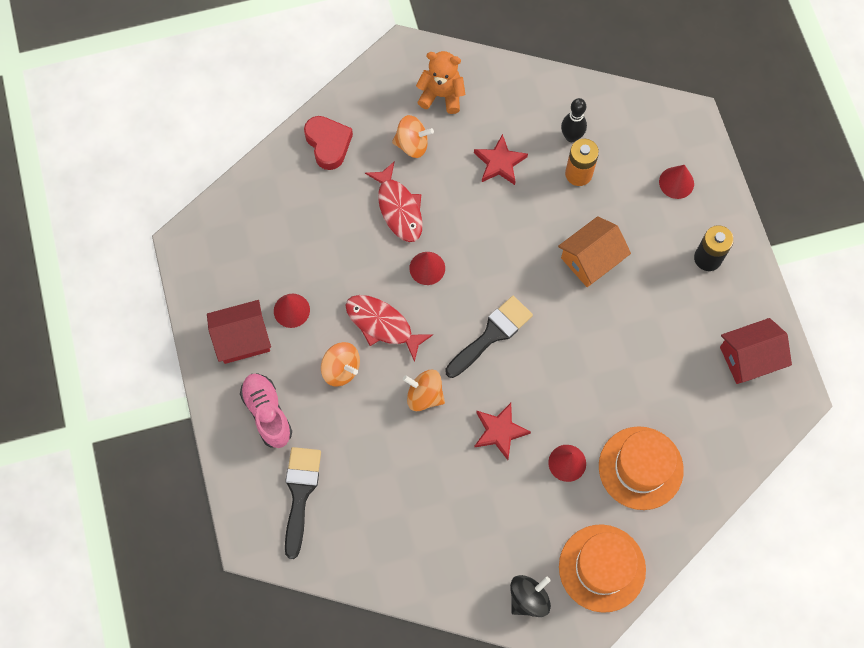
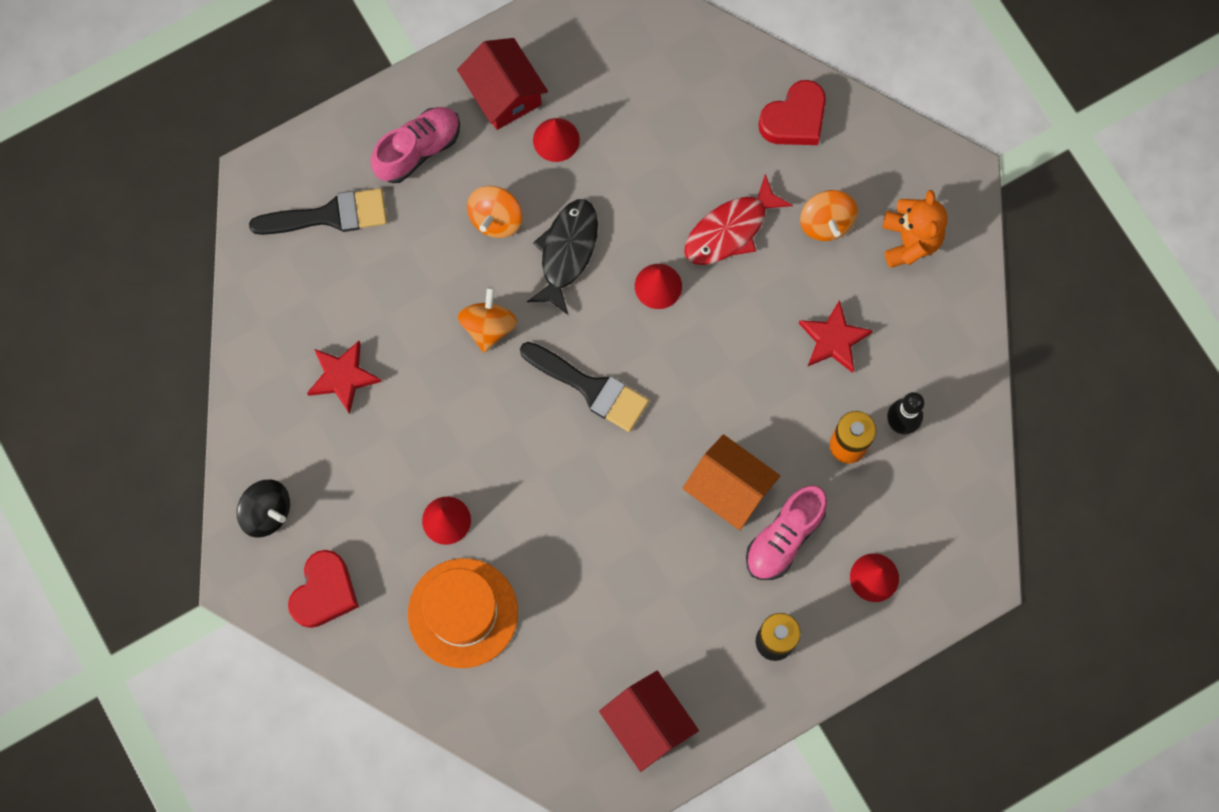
camera: 75 degrees right, 5 degrees up
red fish [345,295,433,362] -> black fish [527,199,598,315]
red star [474,403,531,460] -> red star moved to [307,341,382,414]
orange hat [559,524,646,613] -> red heart [288,550,359,628]
none -> pink shoe [746,485,827,580]

